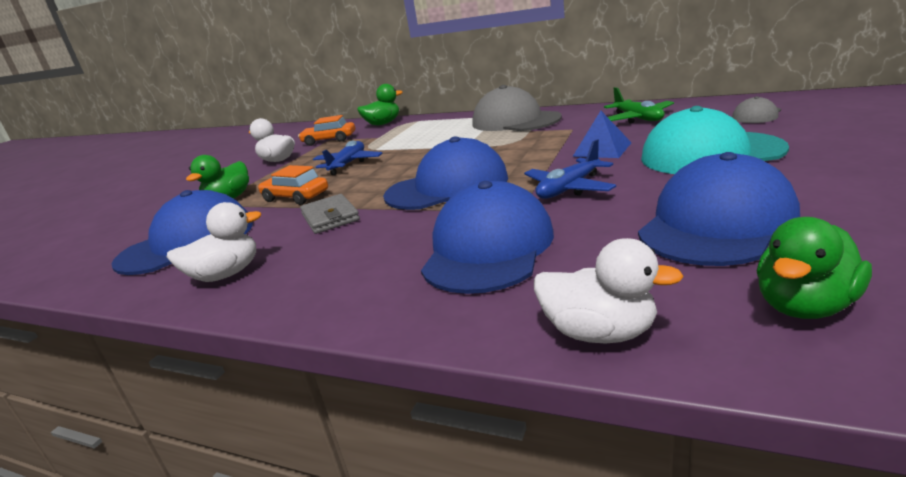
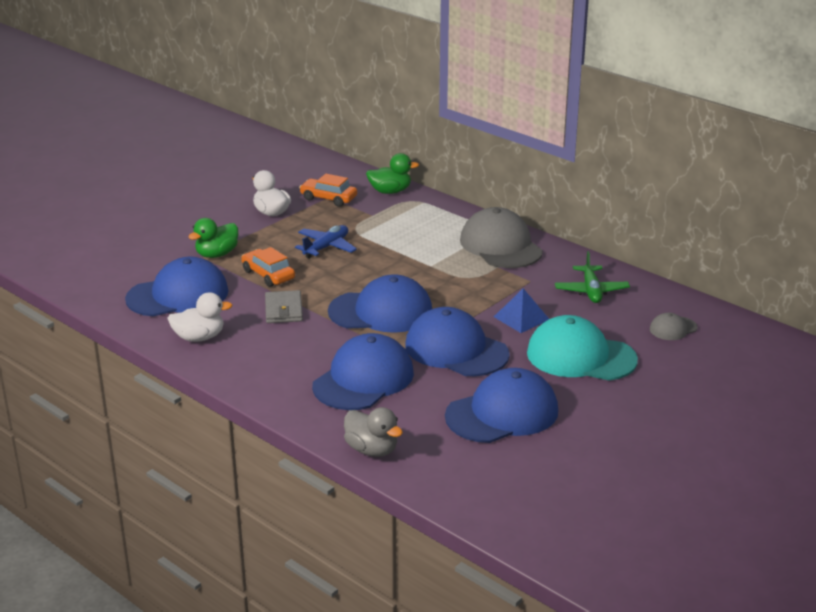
camera: 15 degrees right, 5 degrees up
blue plane [524,139,616,199] -> blue cap [405,307,510,376]
white duck [534,238,684,343] -> grey duck [344,407,403,457]
green duck [757,217,872,319] -> none

